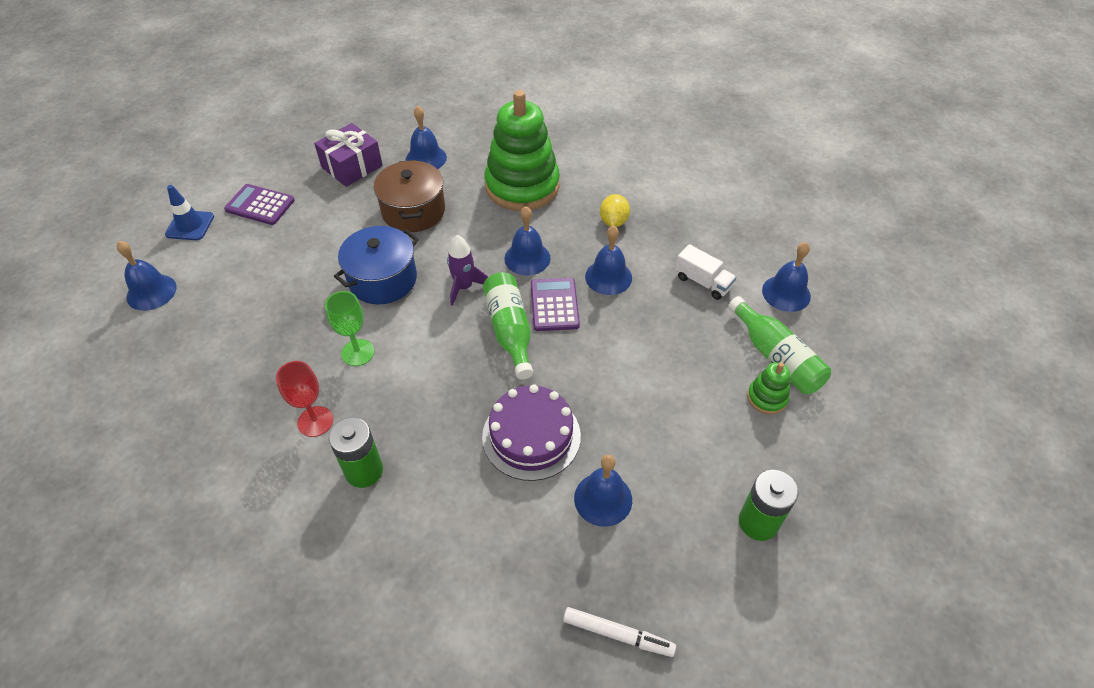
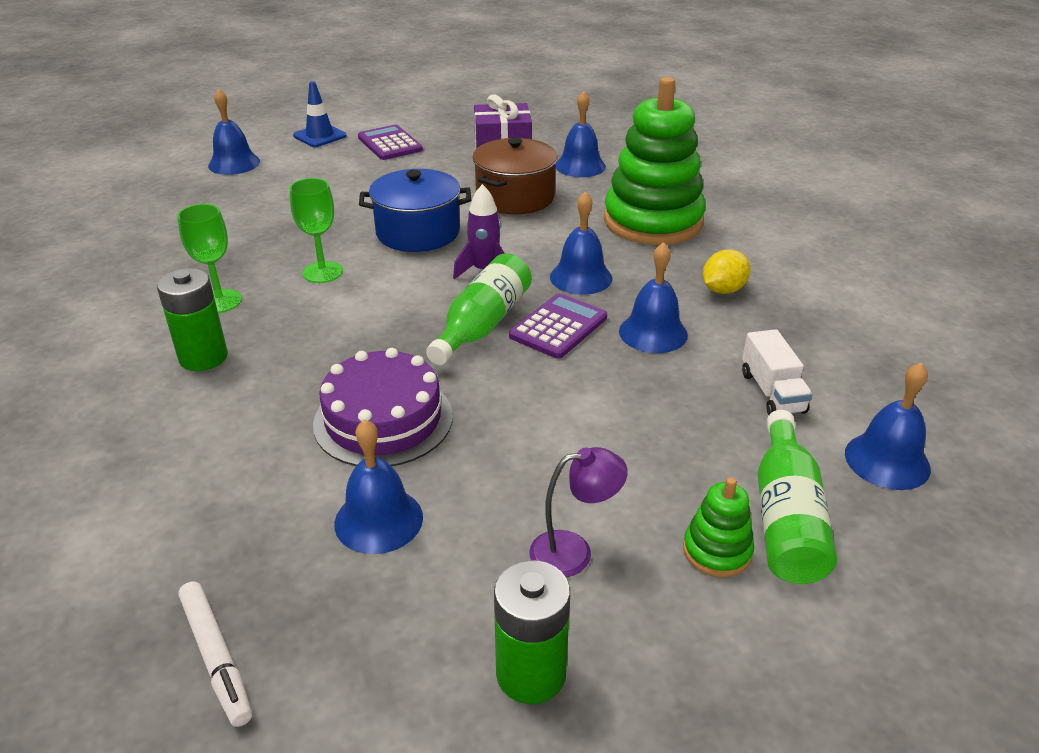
camera: 40 degrees right, 15 degrees down
red goblet [276,361,333,437] -> green goblet [177,204,242,313]
none -> purple lamp [529,447,628,577]

